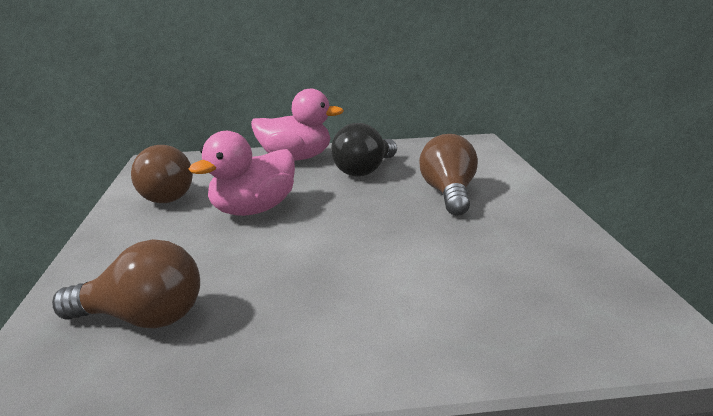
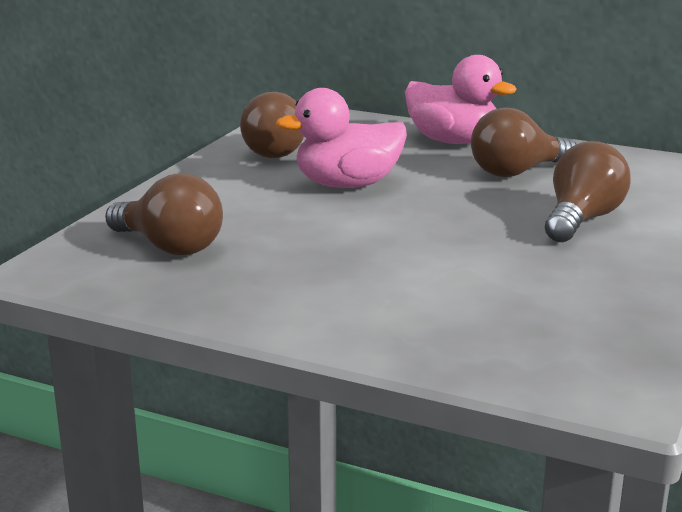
camera: 30 degrees right, 0 degrees up
black light bulb [331,123,397,176] -> brown light bulb [471,107,577,177]

